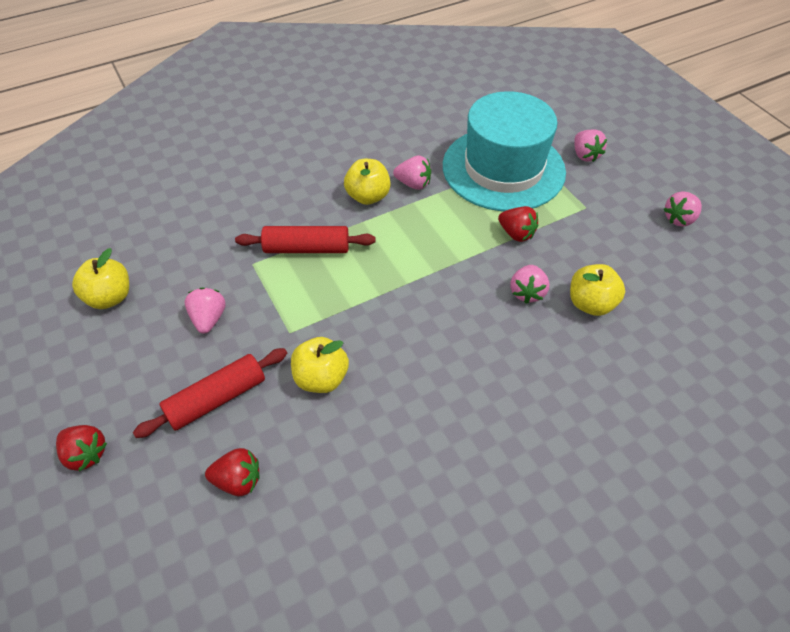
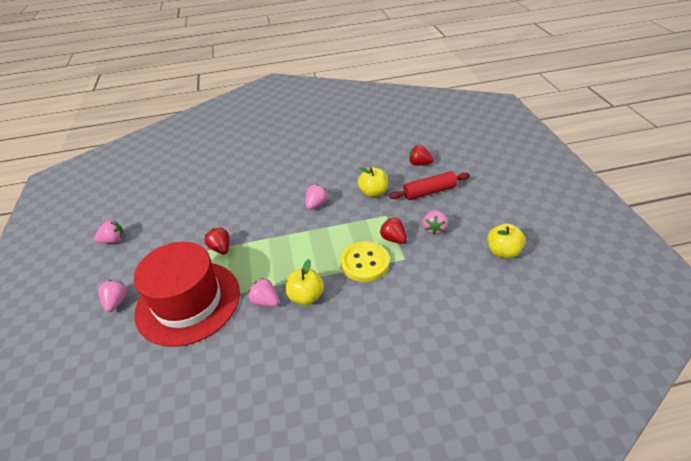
camera: 160 degrees left, 10 degrees down
red strawberry [56,425,107,472] -> red strawberry moved to [380,217,407,244]
red rolling pin [235,226,375,253] -> yellow button [340,241,389,282]
turquoise hat [443,91,566,211] -> red hat [134,242,240,347]
pink strawberry [510,265,549,304] -> pink strawberry moved to [306,184,328,210]
yellow apple [570,264,625,316] -> none

